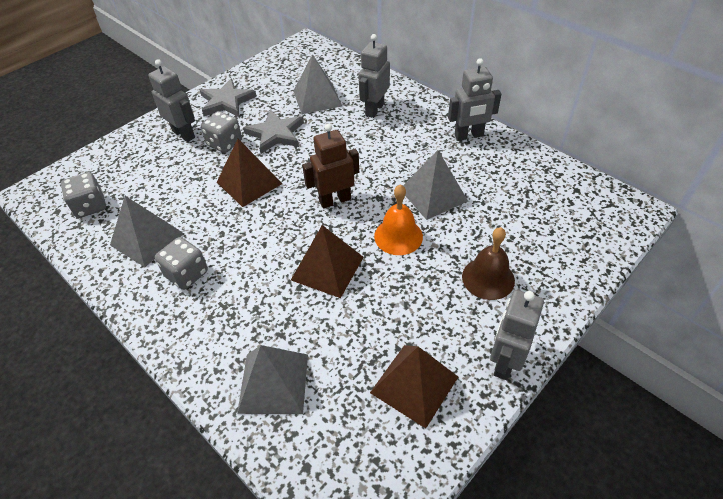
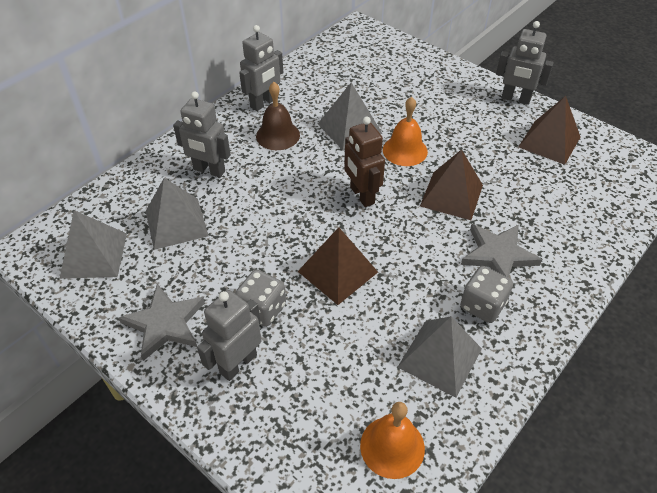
camera: 95 degrees left, 0 degrees up
grey dice [61,172,106,218] -> orange bell [360,402,425,479]
grey pyramid [237,345,308,414] -> grey pyramid moved to [60,210,127,279]
grey star [243,110,304,154] -> grey star moved to [461,224,542,278]
grey robot [448,58,501,141] -> grey robot turned 60 degrees clockwise [239,25,283,111]
brown bell [462,227,515,300] -> brown bell moved to [256,82,300,150]

